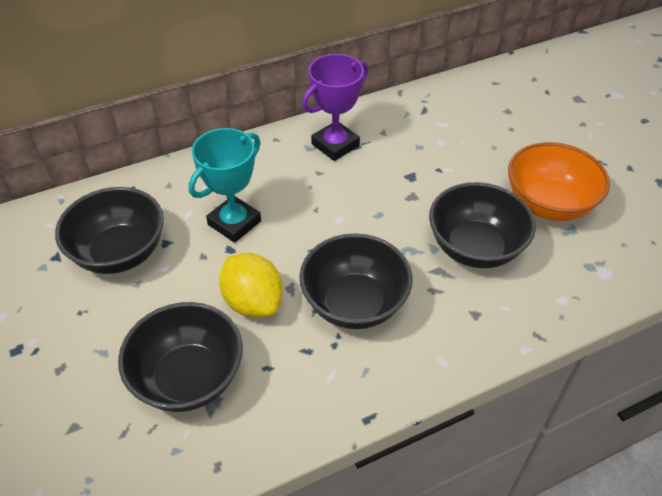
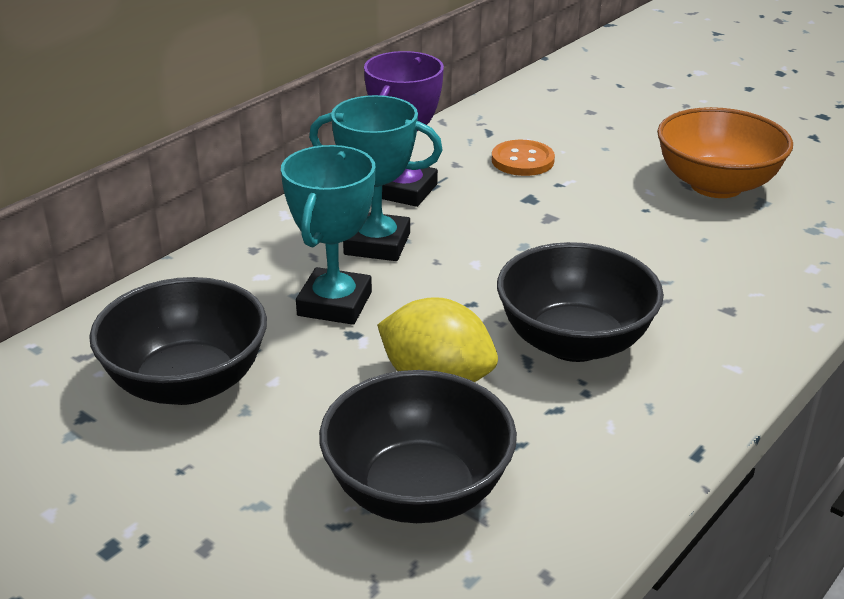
camera: 25 degrees left, 15 degrees down
black bowl [429,182,536,268] -> none
none -> turquoise trophy [309,95,443,261]
none -> orange button [492,140,555,176]

